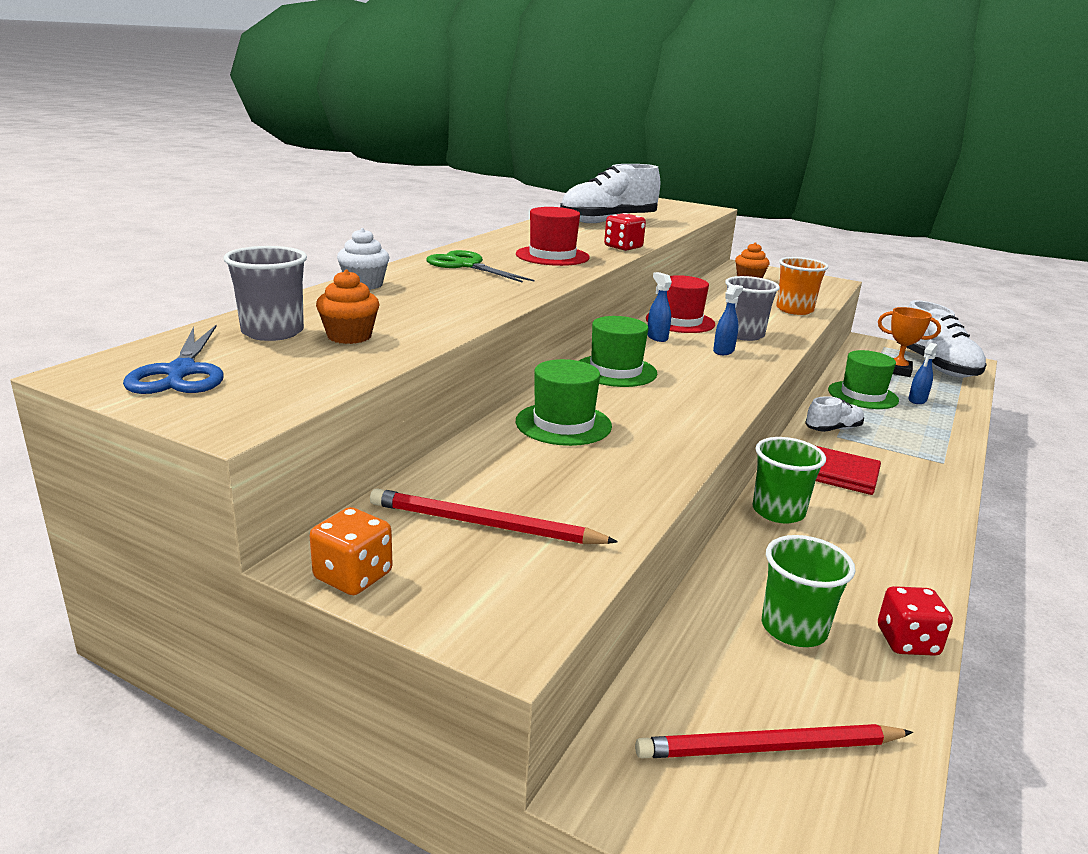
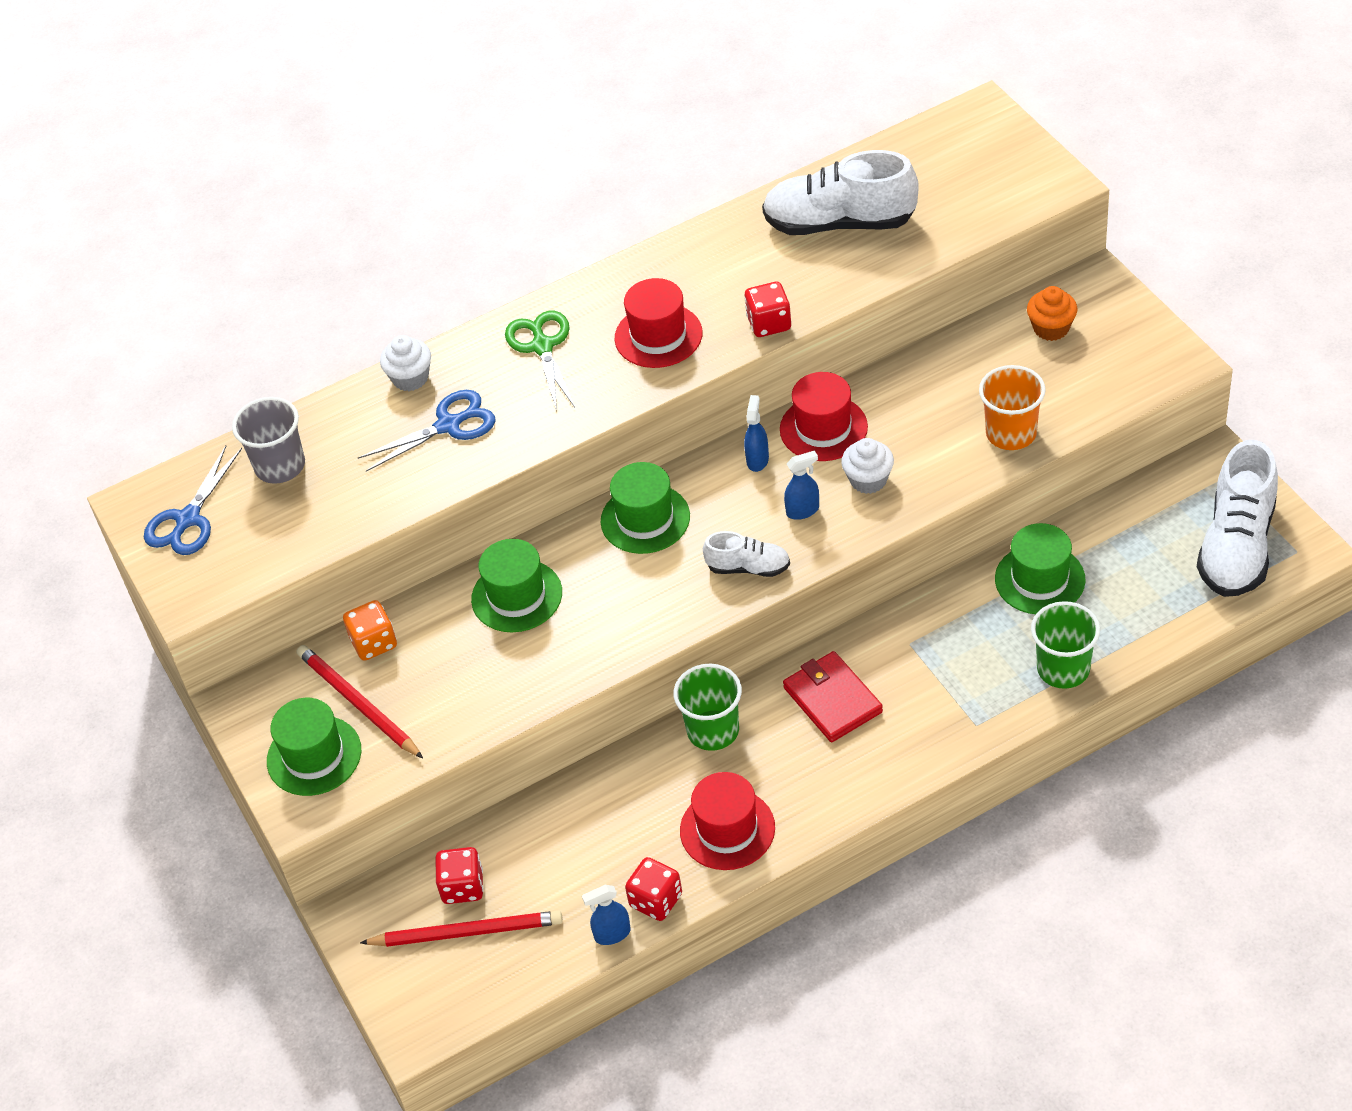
camera: 40 degrees right, 25 degrees up
orange dice [310,507,393,595] -> orange dice moved to [343,600,397,661]
orange cupcake [316,270,379,344] -> none
red pencil [635,724,913,758] -> red pencil turned 150 degrees clockwise [360,911,563,947]
grey cup [725,276,780,341] -> white cupcake [841,438,894,494]
green cup [762,535,856,647] -> green cup moved to [1031,601,1100,689]
white shoe [805,396,864,432] -> white shoe moved to [703,531,790,577]
orange trophy [878,307,941,377] -> none
blue spray bottle [908,343,937,404] -> blue spray bottle moved to [582,885,631,945]
none -> green hat [267,698,361,796]
none -> blue scissors [358,390,496,472]
none -> red dice [435,847,484,904]
none -> red hat [680,772,775,870]

